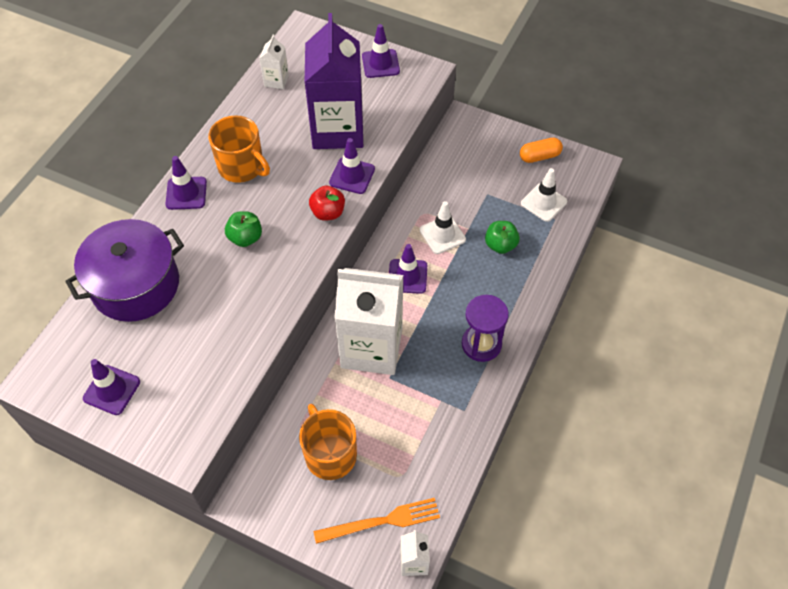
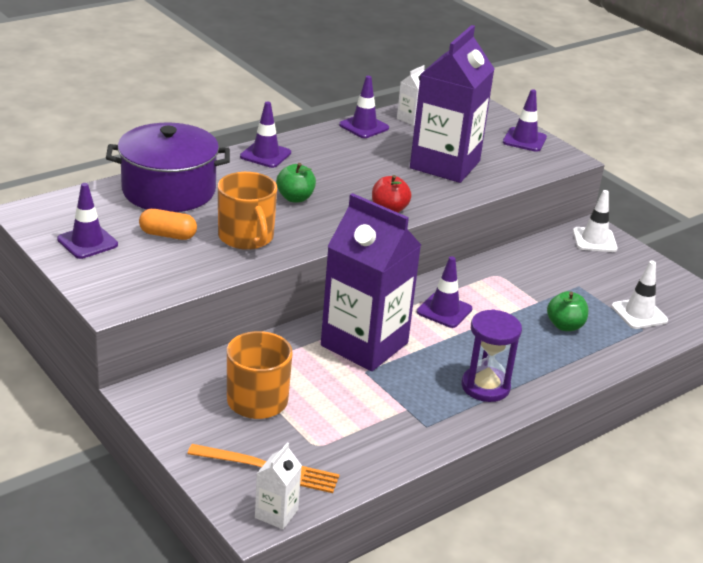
camera: 25 degrees right, 25 degrees down
orange mug [208,115,270,183] -> orange mug moved to [218,172,277,250]
purple traffic cone [329,138,375,194] -> purple traffic cone moved to [339,76,389,138]
white carton [334,268,403,375] -> purple carton [321,193,421,371]
white traffic cone [420,201,466,254] -> white traffic cone moved to [573,190,618,252]
orange capsule [520,138,563,163] -> orange capsule moved to [139,209,197,240]

